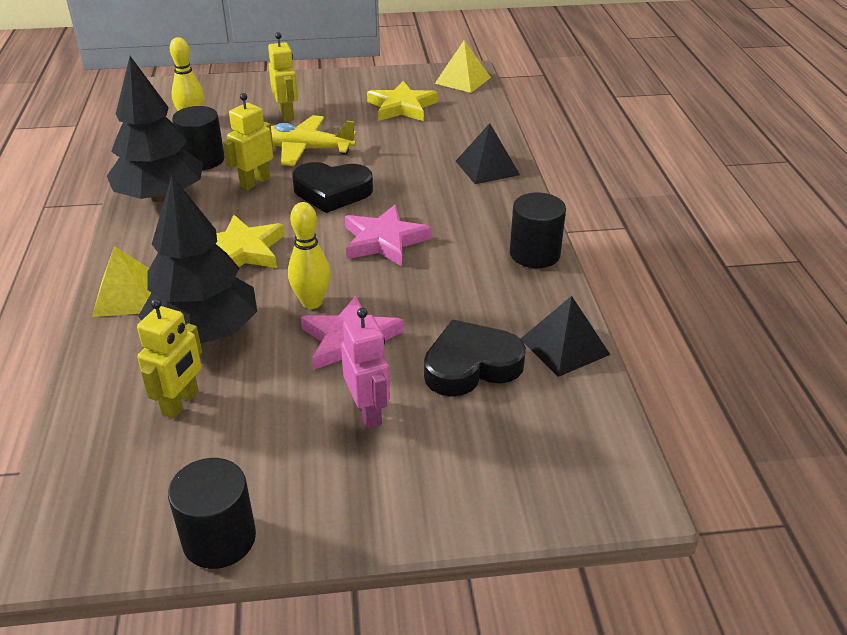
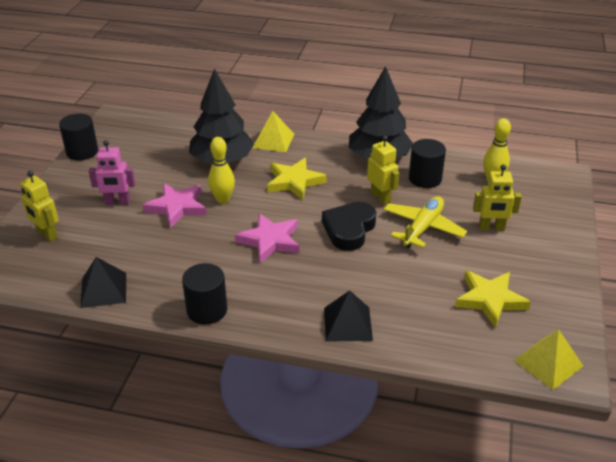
camera: 110 degrees right, 0 degrees up
yellow robot [137,299,202,419] -> yellow robot moved to [20,171,59,242]
black heart [424,320,526,397] -> none

